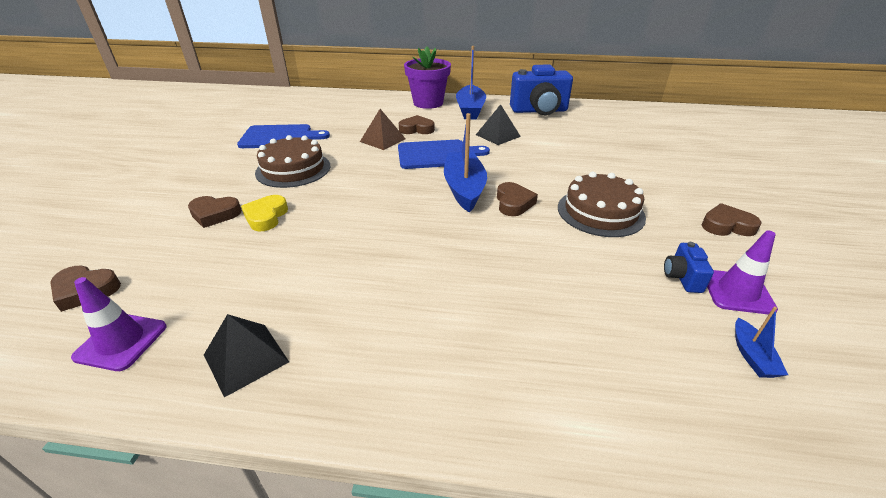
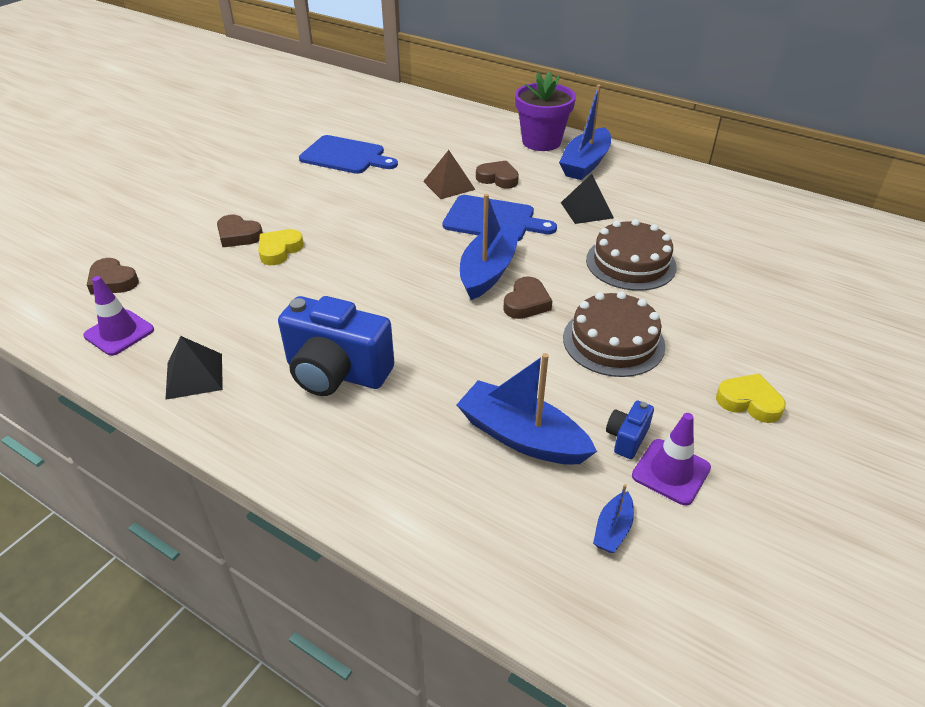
camera: 25 degrees right, 5 degrees up
brown cake [255,135,330,188] -> brown cake moved to [586,219,677,291]
blue camera [510,64,573,115] -> blue camera moved to [278,296,394,396]
brown heart [702,203,762,236] -> yellow heart [716,374,786,423]
none -> blue boat [456,353,597,465]

